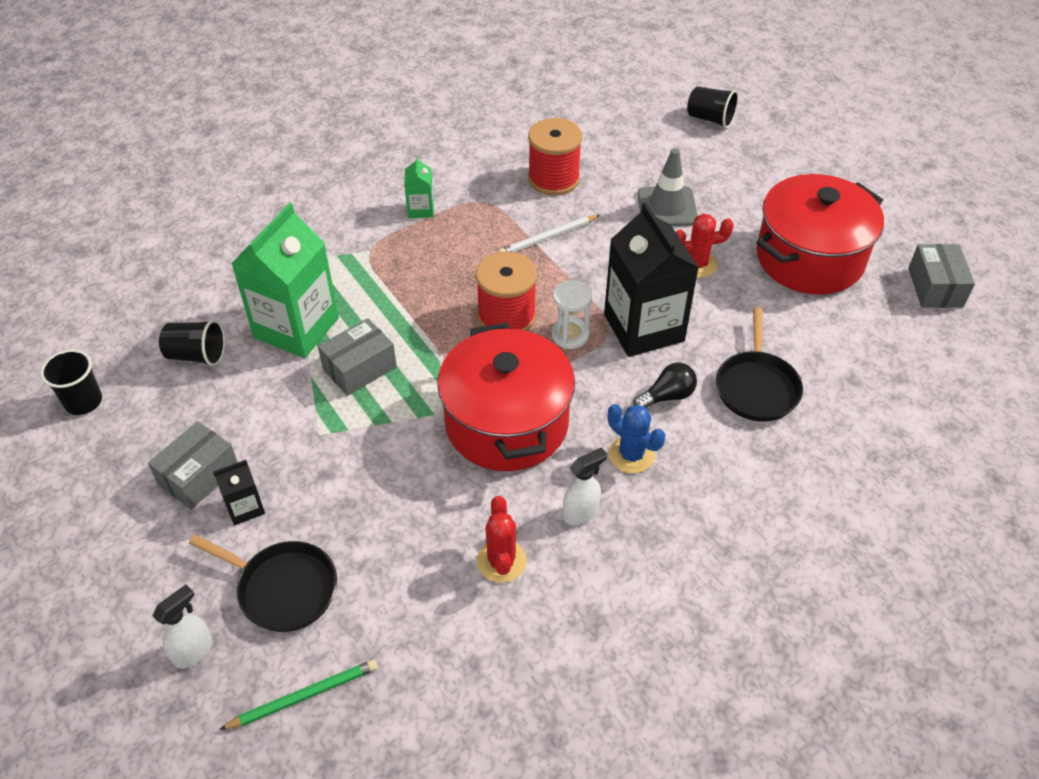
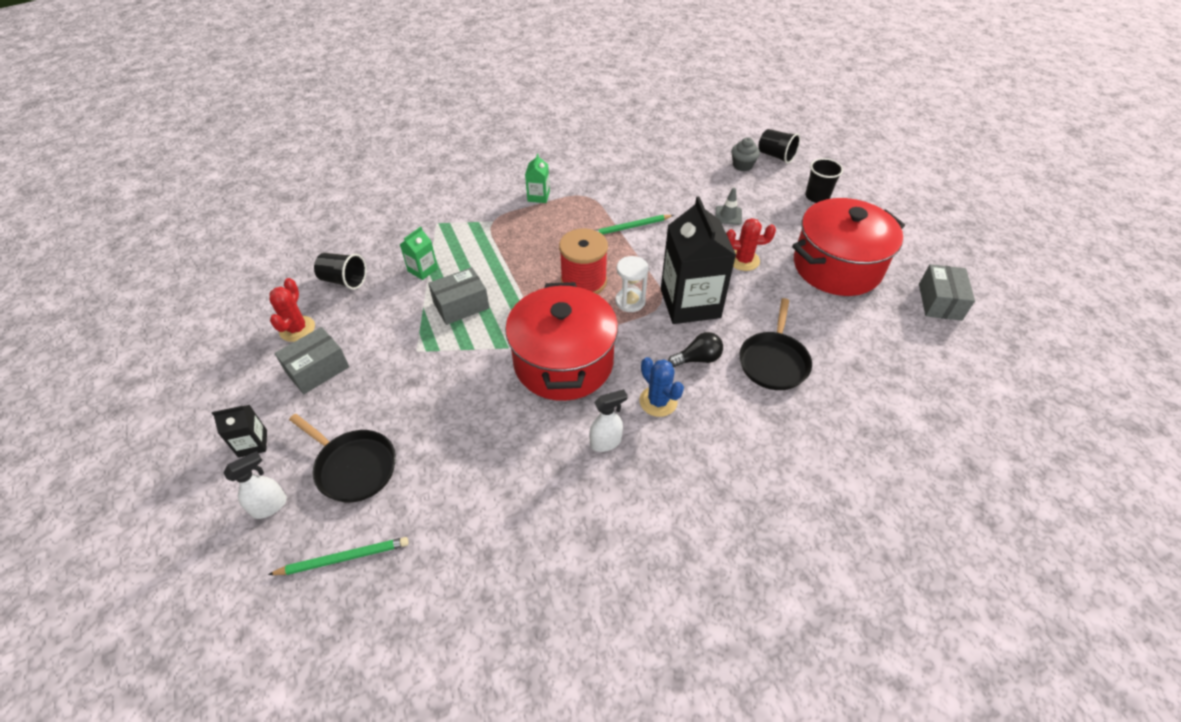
camera: 10 degrees right, 0 degrees up
black cup [40,349,102,415] -> black cup moved to [805,158,843,203]
black carton [213,460,265,525] -> black carton moved to [212,405,267,458]
green carton [231,203,339,358] -> green carton [400,227,438,280], size x0.45
red cactus [477,496,526,583] -> red cactus moved to [269,278,315,342]
white pencil [499,215,600,252] -> green pencil [595,215,674,235]
red spool [528,118,582,195] -> none
grey traffic cone [638,148,698,226] -> grey traffic cone [715,188,742,225], size x0.59
none -> grey cupcake [731,137,760,171]

